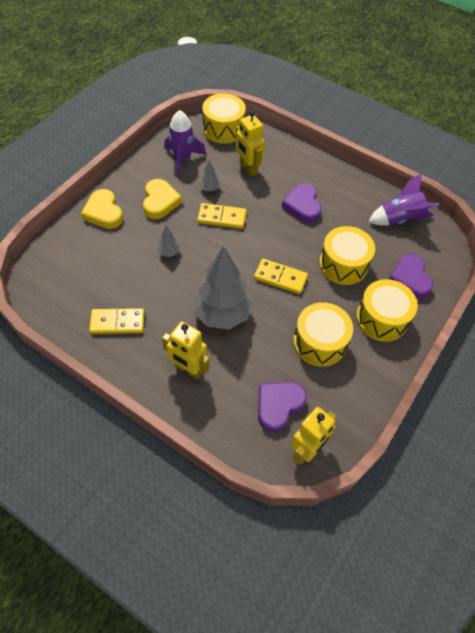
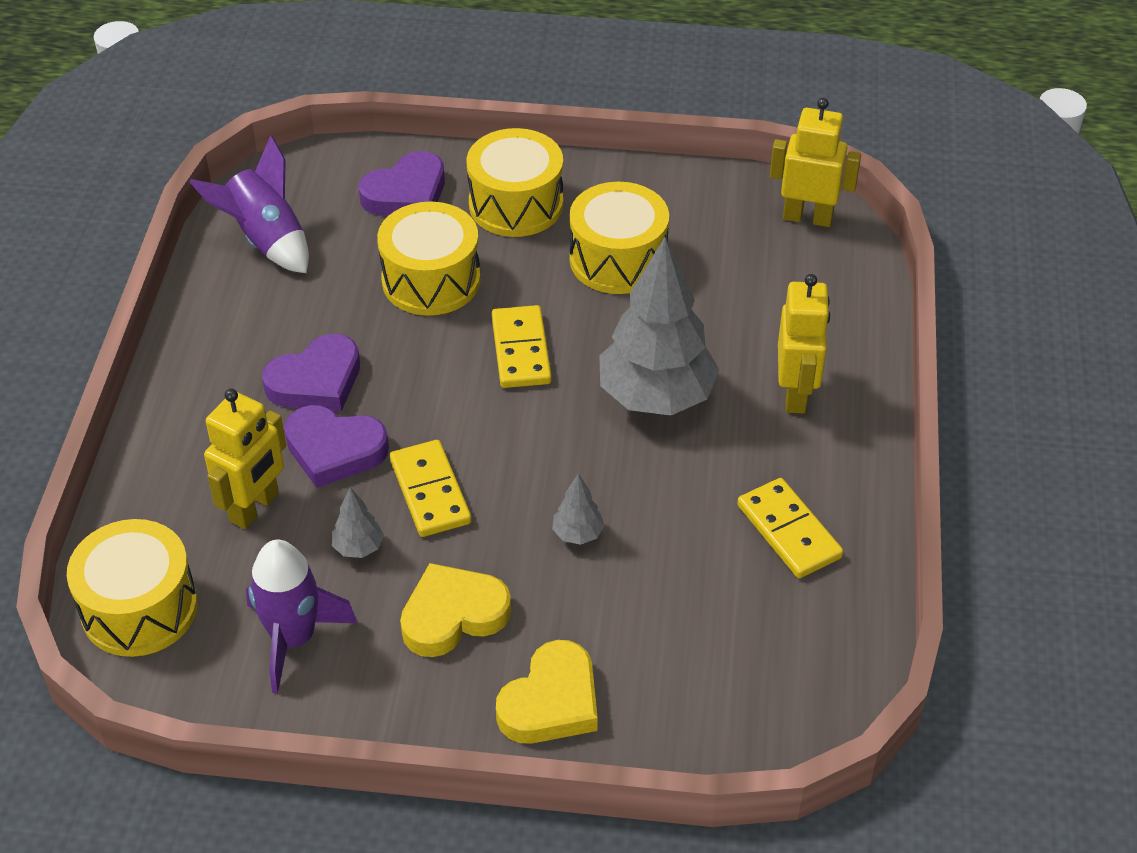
camera: 115 degrees left, 10 degrees down
purple heart [258,382,307,432] -> purple heart moved to [284,405,389,488]

